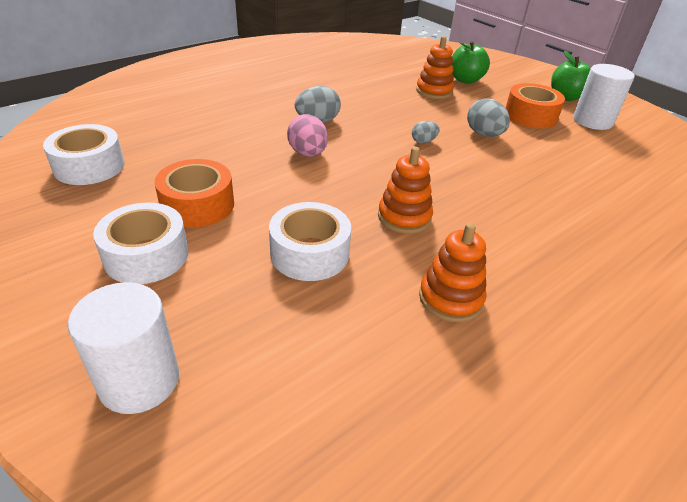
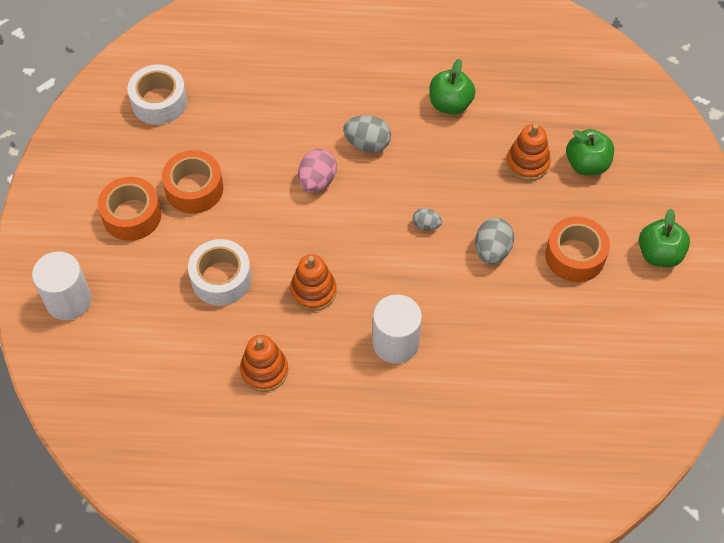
camera: 45 degrees right, 20 degrees up
white tape [93,203,188,284] -> orange tape [98,177,162,241]
white cylinder [573,64,635,130] -> white cylinder moved to [373,294,422,364]
none -> green apple [429,59,476,115]

